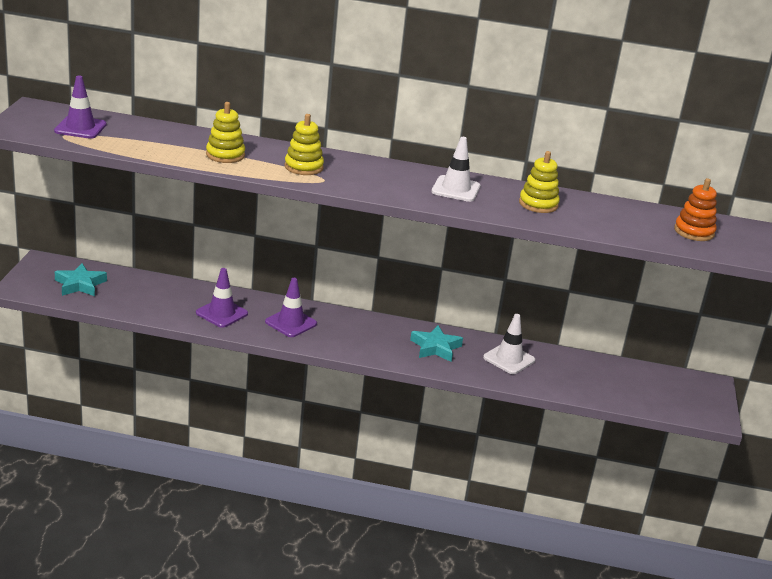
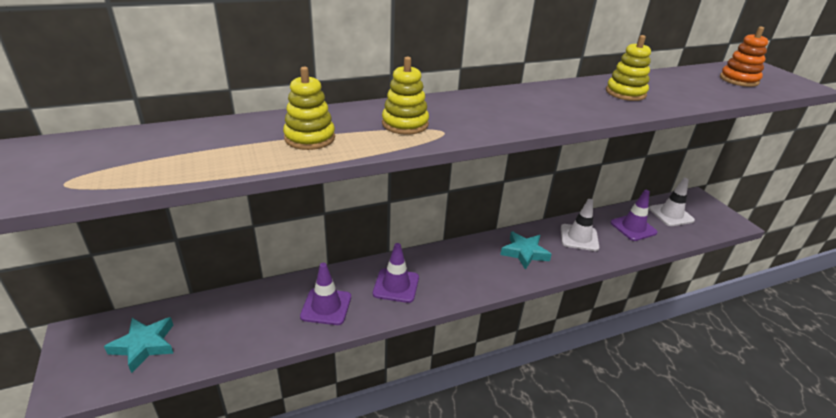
camera: 30 degrees left, 5 degrees up
purple traffic cone [54,76,107,139] -> purple traffic cone moved to [610,190,658,241]
white traffic cone [431,137,481,202] -> white traffic cone moved to [649,178,695,226]

